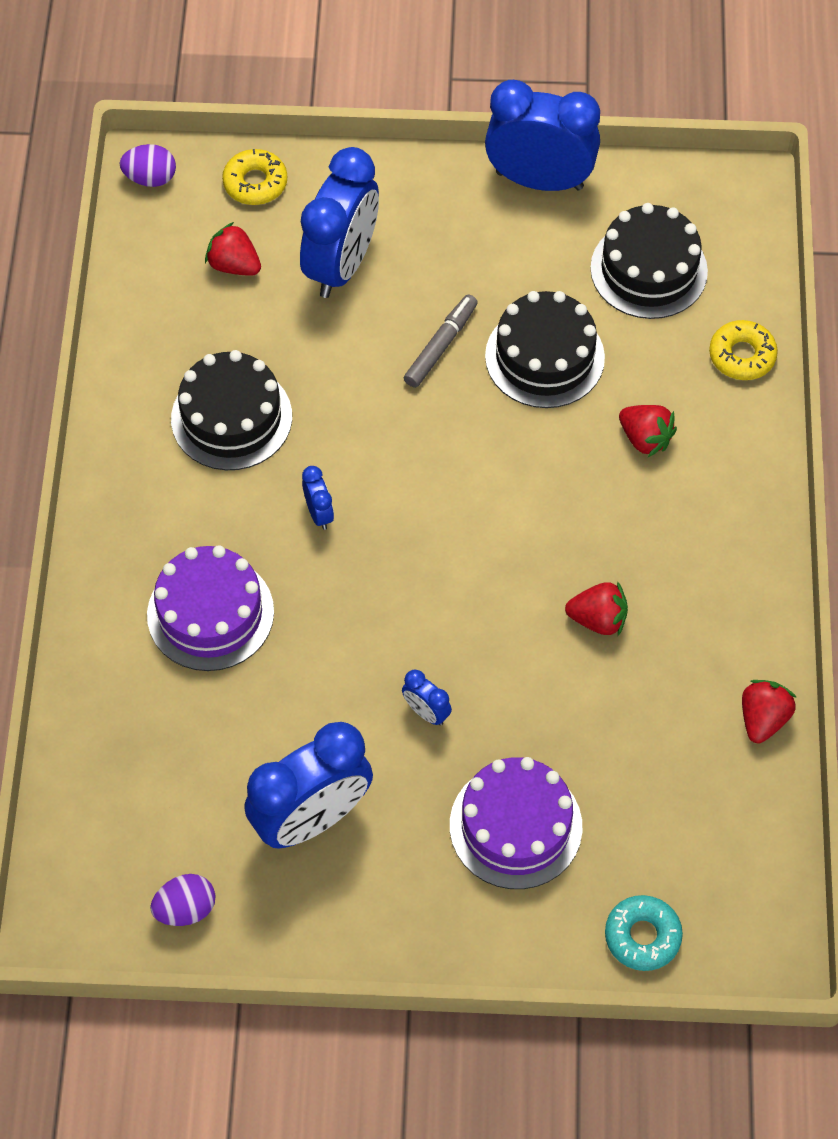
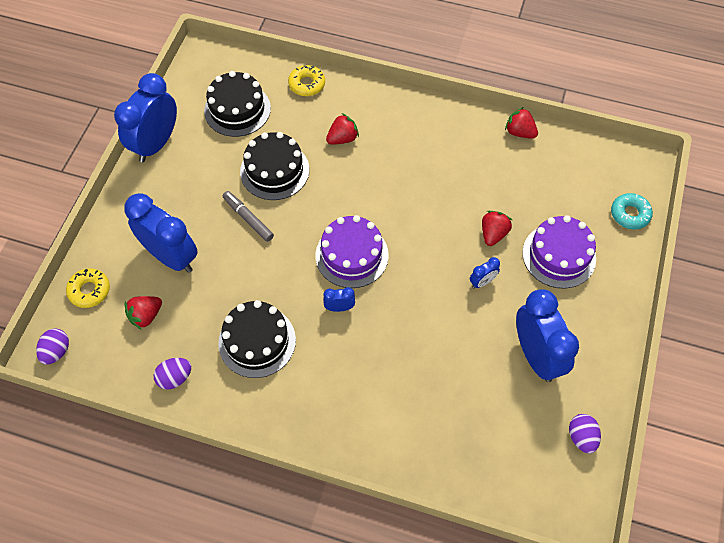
camera: 75 degrees left, 0 degrees up
purple cake [147,545,274,671] -> purple cake moved to [316,215,389,288]
red strawberry [565,581,628,636] -> red strawberry moved to [482,211,512,246]
none -> purple egg [154,358,191,389]

